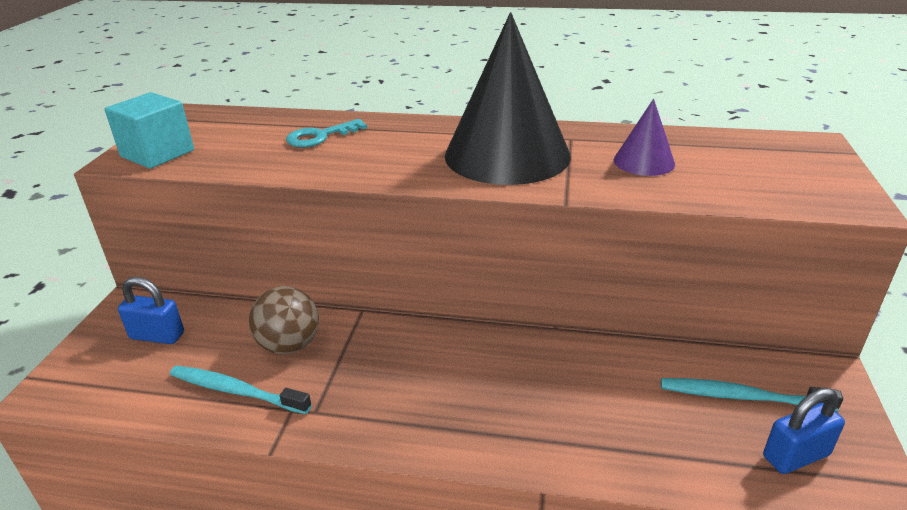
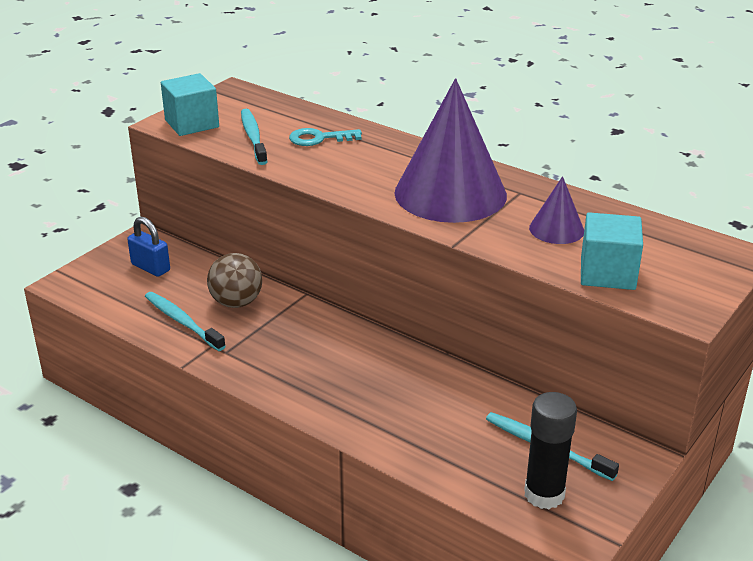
camera: 25 degrees right, 0 degrees up
black cone [445,12,571,185] -> purple cone [394,78,507,223]
blue padlock [763,388,845,474] -> black glue stick [524,392,577,509]
none -> turquoise toothbrush [241,109,267,165]
none -> turquoise cube [581,212,643,290]

